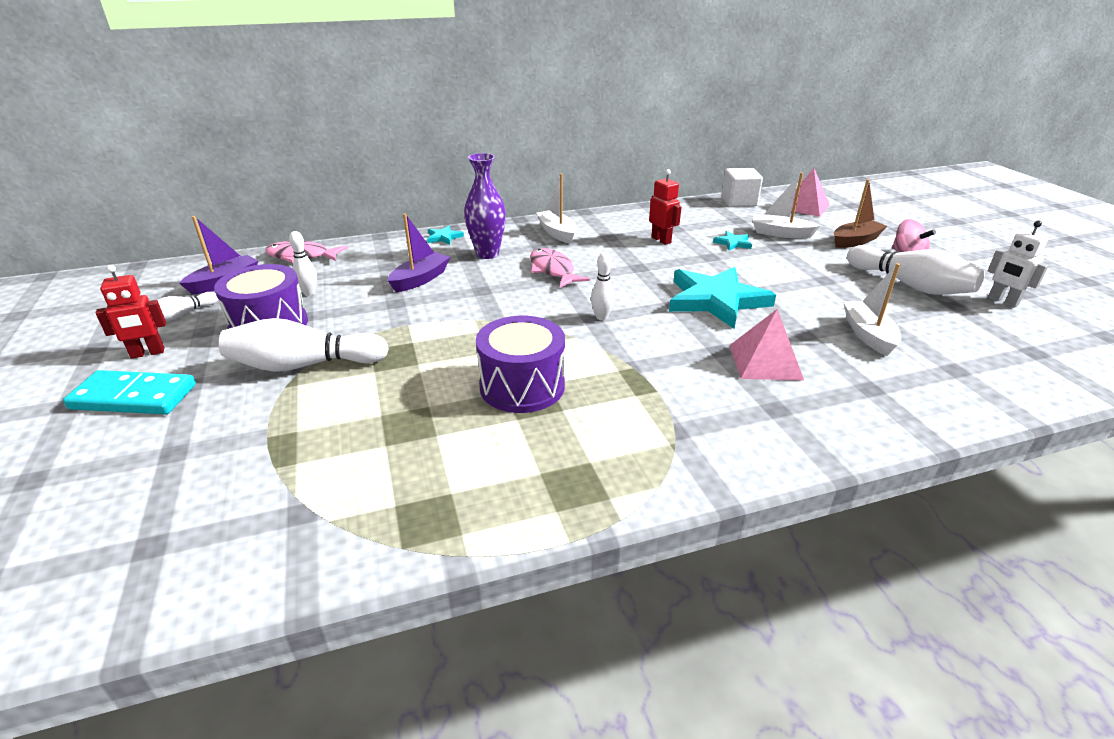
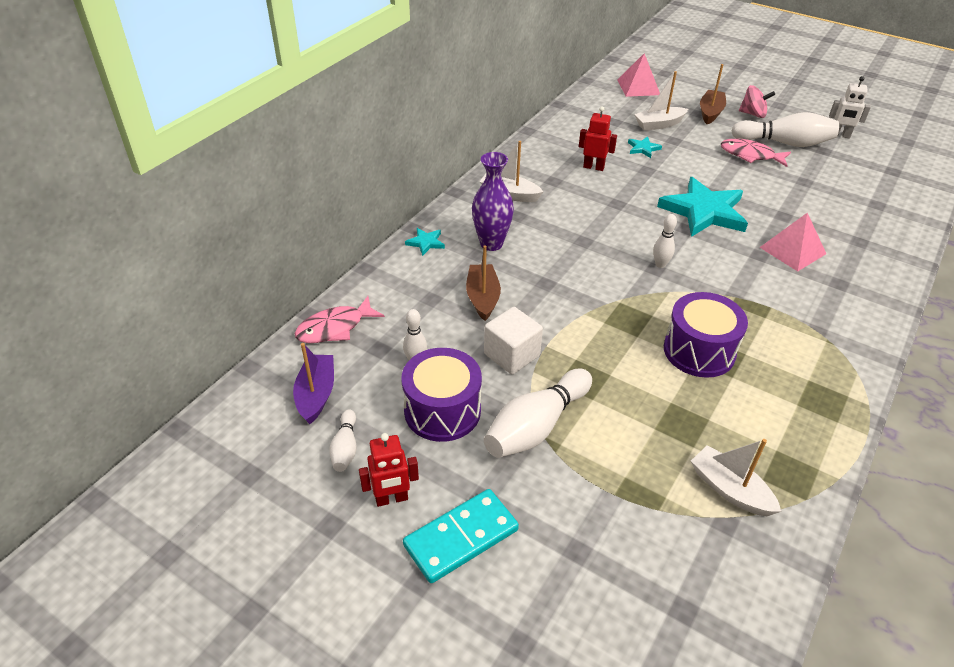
camera: 40 degrees left, 10 degrees up
red robot [95,265,166,359] -> red robot turned 45 degrees clockwise [359,433,419,507]
purple boat [388,213,450,292] -> brown boat [466,245,501,321]
pink fish [530,248,590,288] -> pink fish moved to [721,138,791,167]
white cube [721,168,763,207] -> white cube moved to [484,307,543,374]
white boat [843,263,901,356] -> white boat moved to [691,439,781,516]

